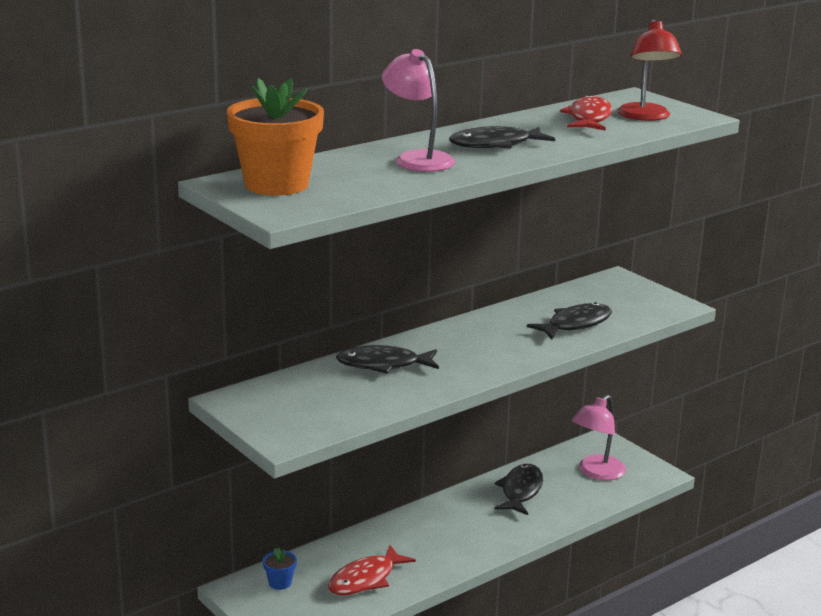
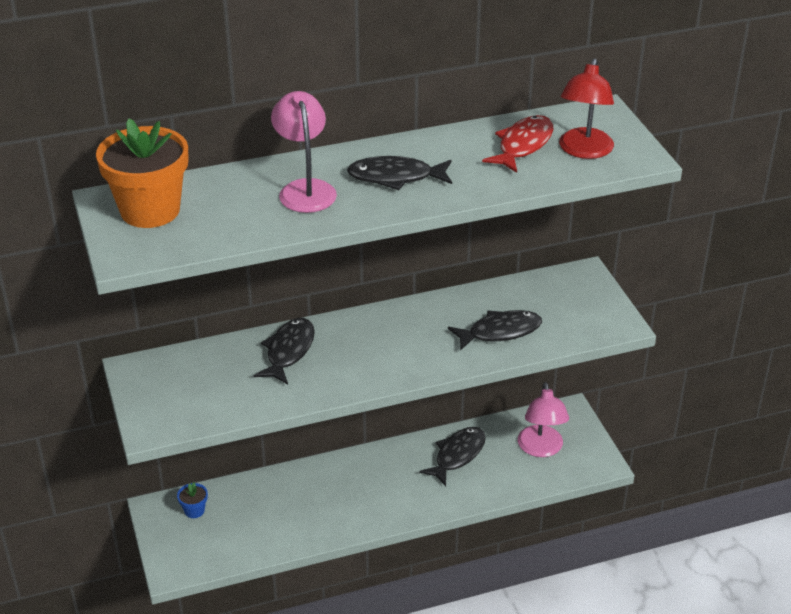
camera: 20 degrees right, 15 degrees up
red fish [328,545,416,595] -> none
black fish [336,345,439,374] -> black fish turned 90 degrees clockwise [253,318,315,384]
pink lamp [571,395,626,480] -> pink lamp turned 60 degrees counterclockwise [518,382,569,457]

